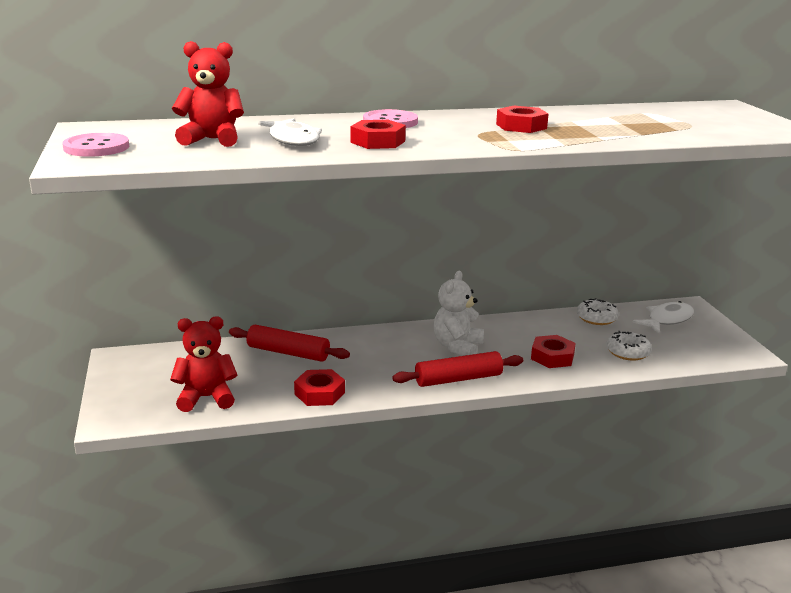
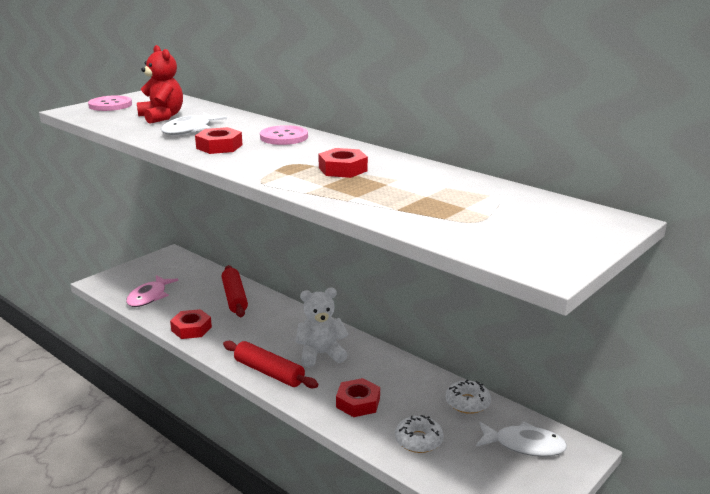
camera: 55 degrees right, 0 degrees up
red teddy bear [170,316,238,412] -> pink fish [126,275,178,307]

